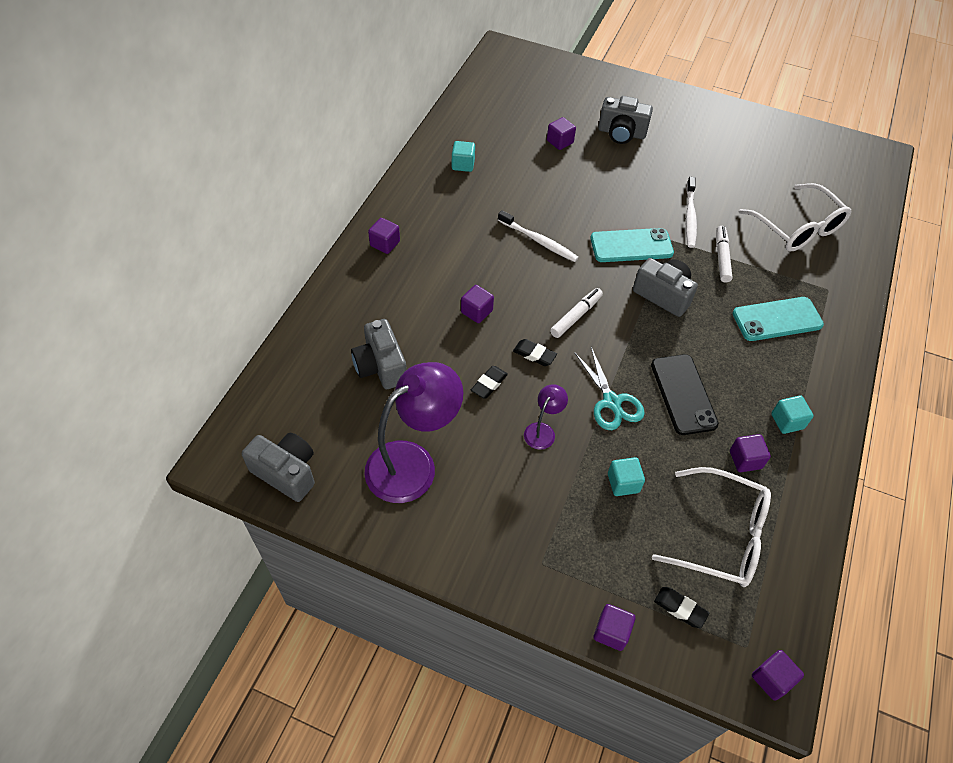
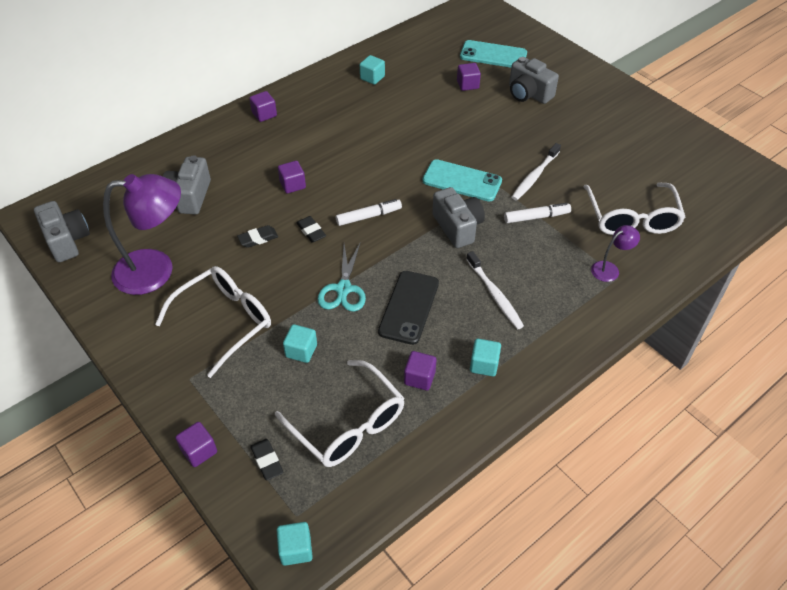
camera: 30 degrees right, 5 degrees down
white toothbrush [498,210,579,262] -> white toothbrush moved to [466,251,524,329]
purple lamp [524,384,568,450] -> purple lamp moved to [591,225,640,282]
white marker [716,226,732,283] -> white marker turned 45 degrees clockwise [504,203,571,223]
turquoise phone [732,297,824,341] -> turquoise phone moved to [460,40,527,68]
purple cube [752,650,804,700] -> turquoise cube [277,522,313,566]
none -> white glasses [155,266,271,378]

